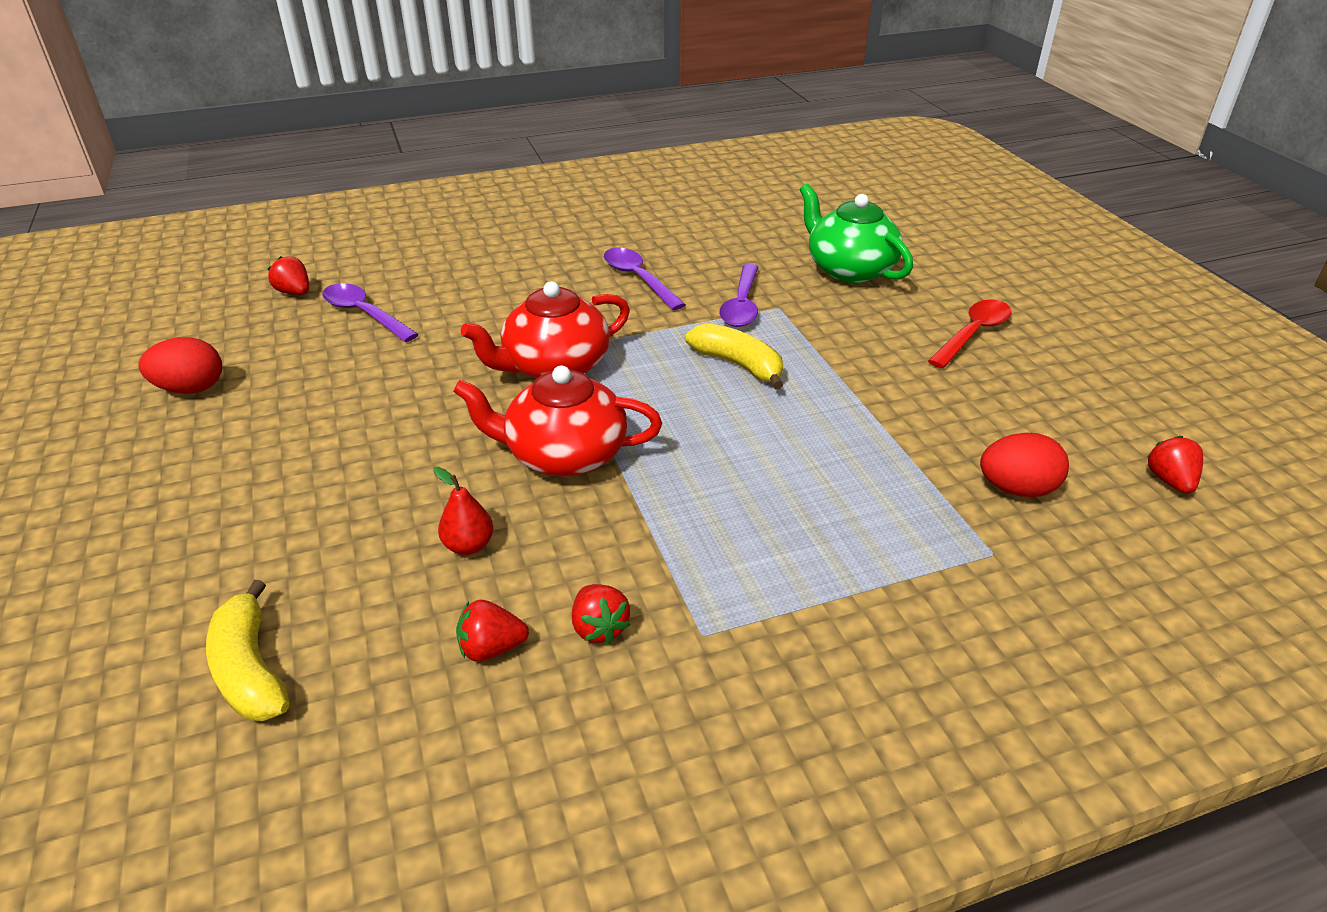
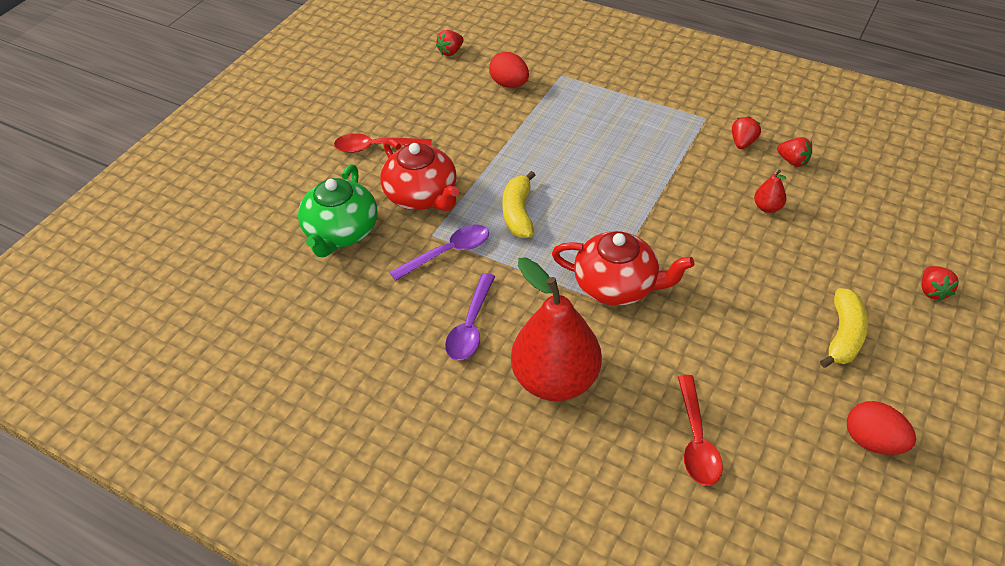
camera: 130 degrees left, 10 degrees up
yellow banana [206,580,289,721] -> yellow banana moved to [820,288,868,368]
red strawberry [268,256,309,295] -> red strawberry moved to [922,266,959,301]
purple spoon [322,283,419,342] -> red spoon [678,375,723,486]
red teapot [453,365,662,477] -> red teapot moved to [380,138,459,211]
none -> red pear [511,257,602,401]

